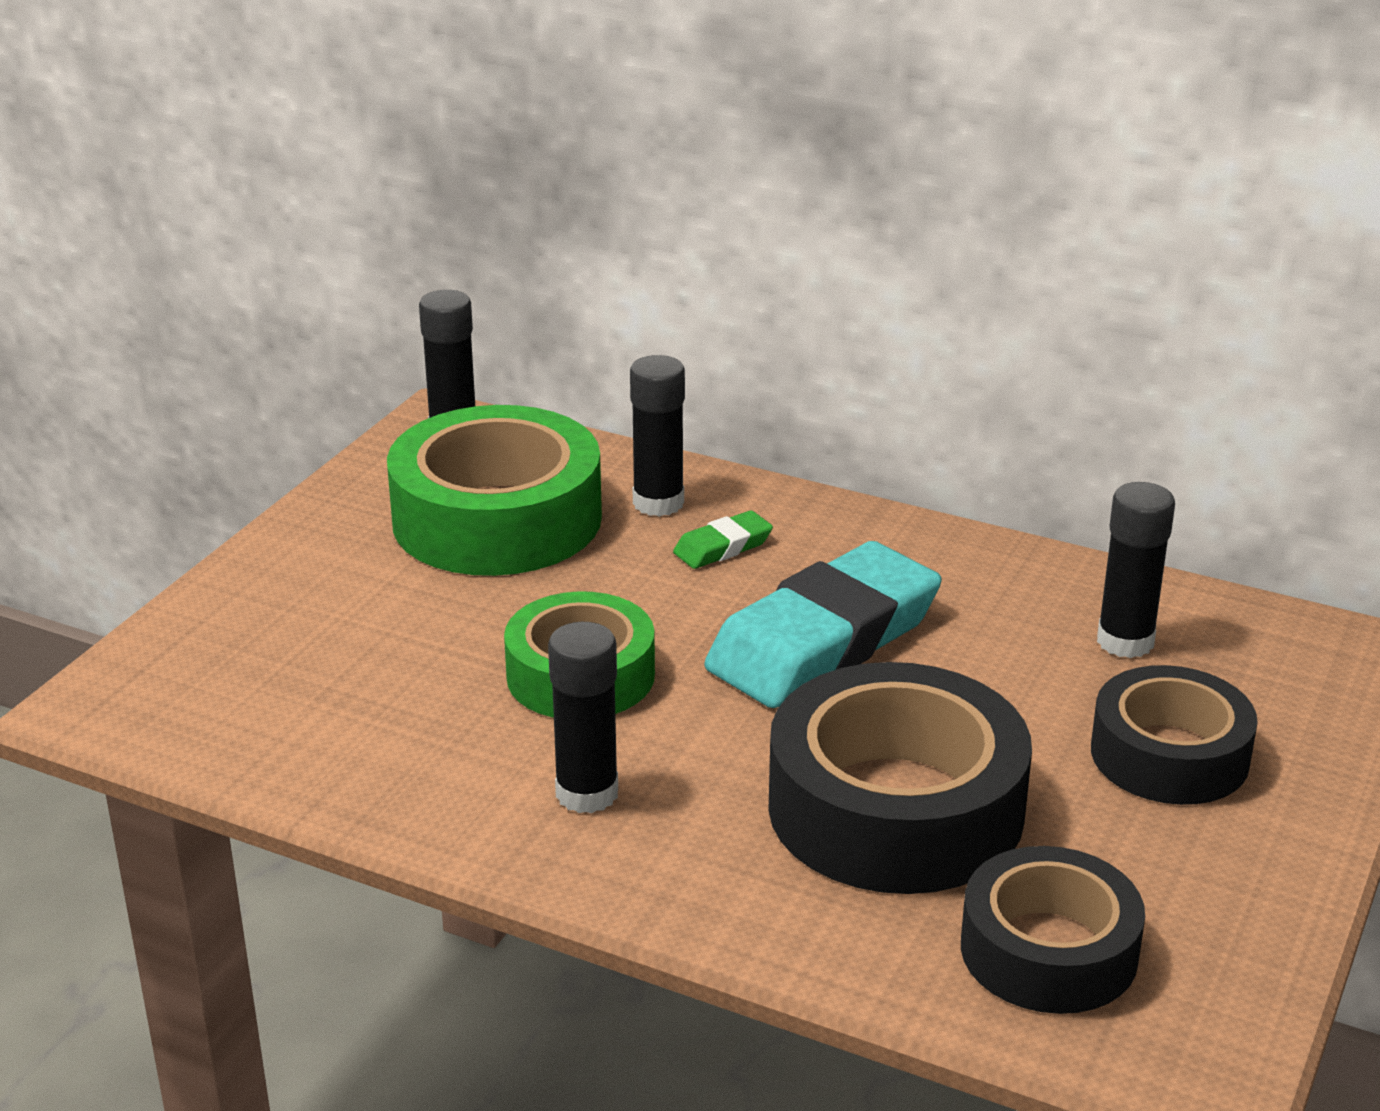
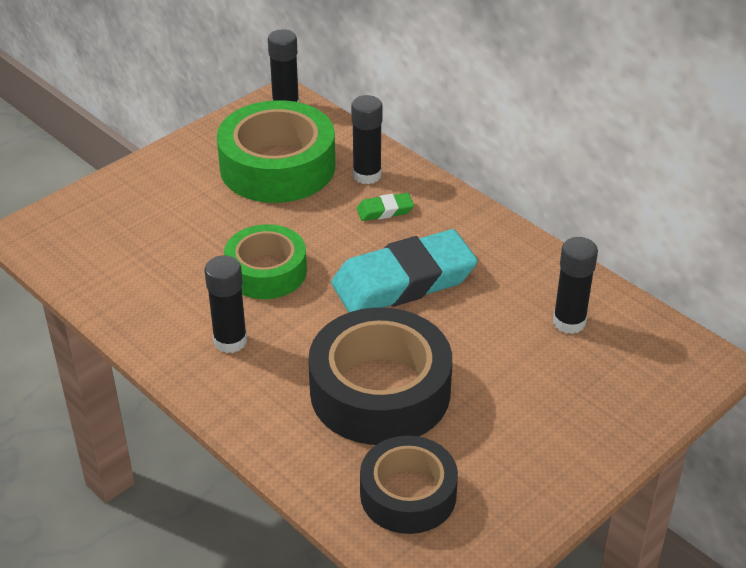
camera: 20 degrees right, 10 degrees up
black tape [1091,665,1258,805] -> none

